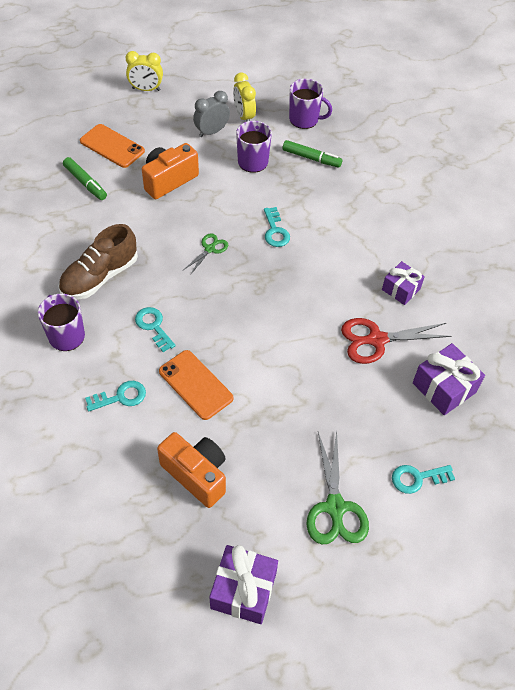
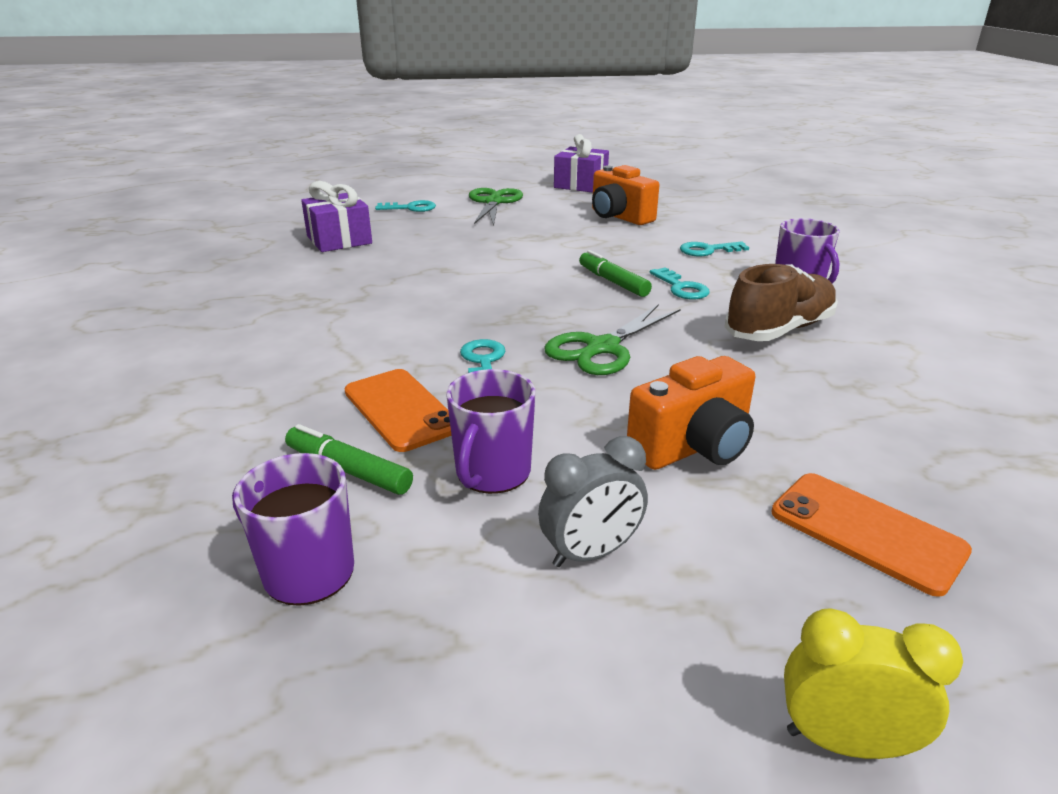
camera: 170 degrees left, 25 degrees down
green marker [63,157,107,200] -> green marker moved to [579,250,652,297]
orange phone [159,350,233,420] -> orange phone moved to [345,369,451,452]
green scissors [184,233,228,275] -> green scissors [545,304,681,375], size x1.81
yellow clock [233,73,256,122] -> none
red scissors [341,318,452,364] -> none
purple gift [382,261,425,305] -> none

